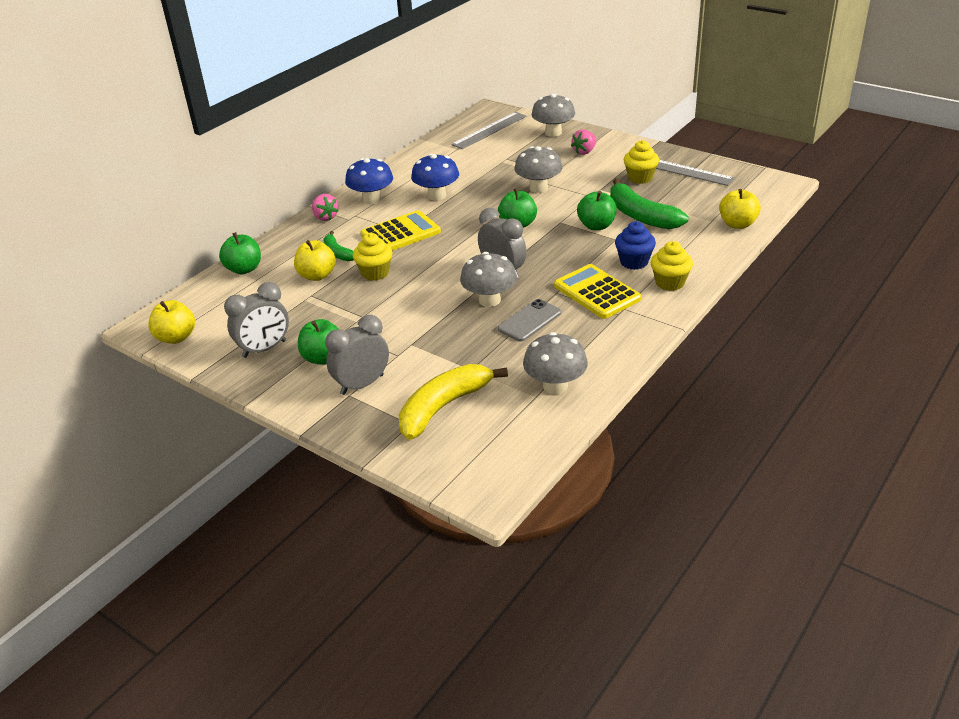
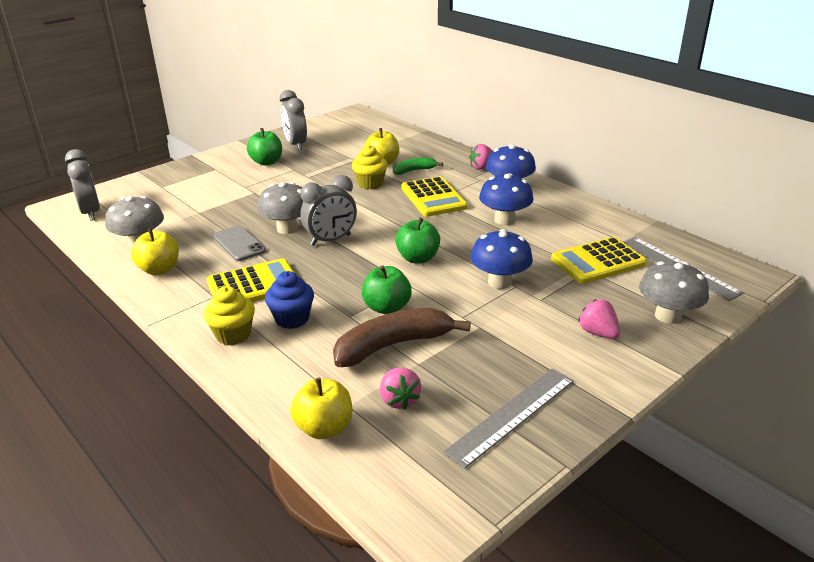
camera: 100 degrees right, 5 degrees down
yellow apple [148,300,195,344] -> yellow apple moved to [131,228,179,275]
green apple [219,232,261,274] -> none
grey clock [325,315,389,395] -> grey clock moved to [65,149,100,221]
yellow banana [399,364,508,440] -> none
grey mushroom [514,146,562,193] -> blue mushroom [470,229,533,289]
green banana [610,178,688,229] -> brown banana [333,308,471,367]
yellow cupcake [624,140,659,184] -> none
none -> pink strawberry [380,368,421,410]
none -> yellow calculator [551,237,647,284]

